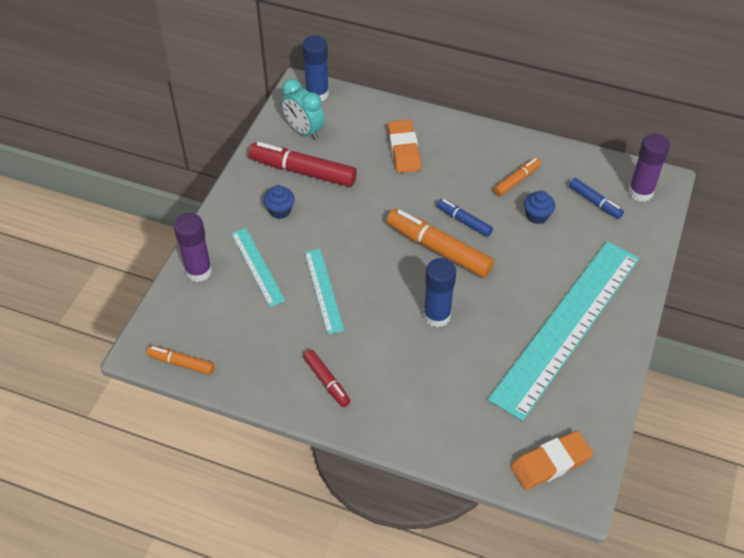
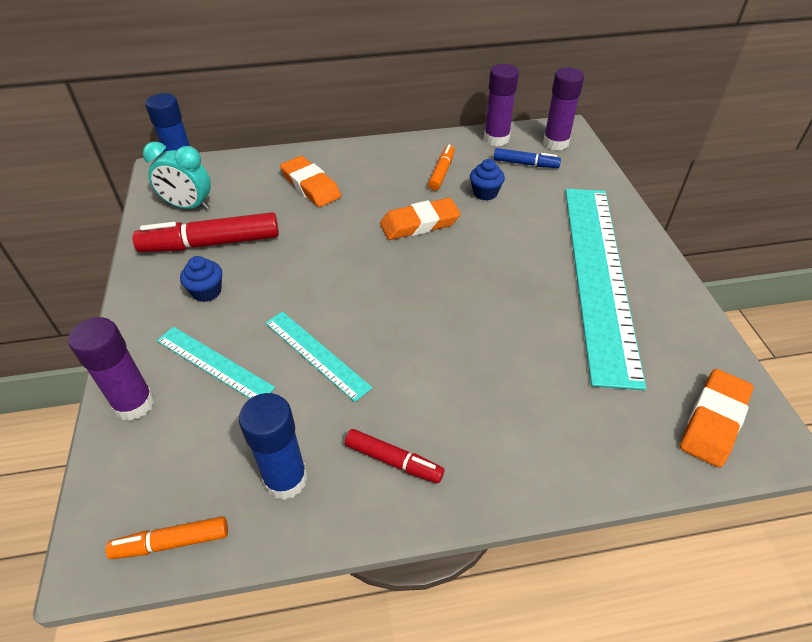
camera: 30 degrees left, 5 degrees down
orange marker [387,209,494,278] -> none
blue glue stick [423,258,456,328] -> blue glue stick moved to [239,393,308,500]
blue marker [436,199,493,237] -> orange eraser [380,198,461,240]
none -> purple glue stick [484,64,519,146]

